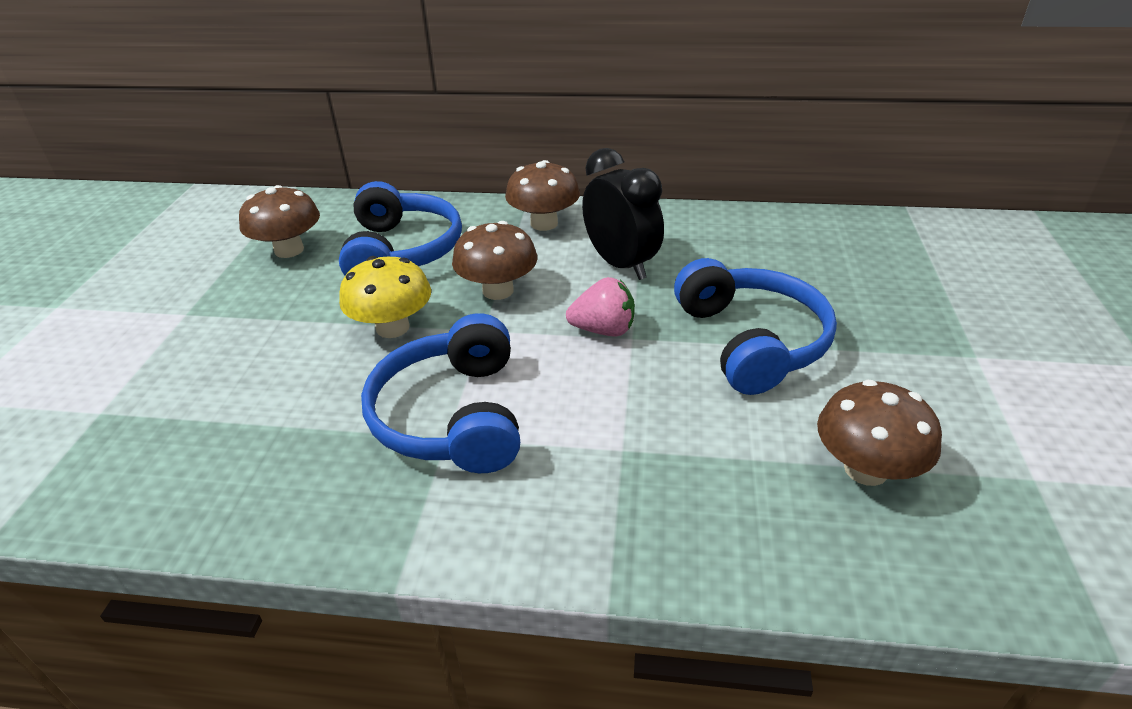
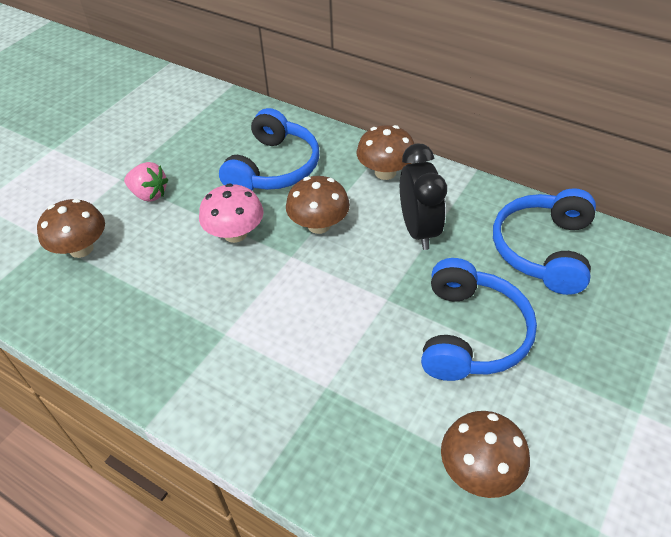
camera: 25 degrees right, 10 degrees up
brown mushroom [239,185,320,258] -> brown mushroom moved to [37,199,105,258]
yellow mushroom [339,256,431,338] -> pink mushroom [199,183,263,243]
blue headphones [361,313,520,473] -> blue headphones moved to [493,188,596,295]
pink strawberry [566,277,635,336] -> pink strawberry moved to [124,162,168,202]

